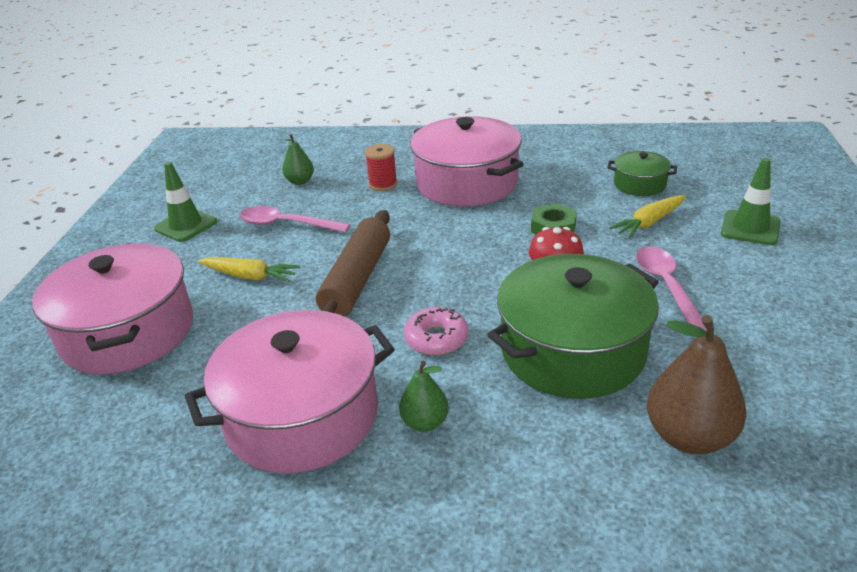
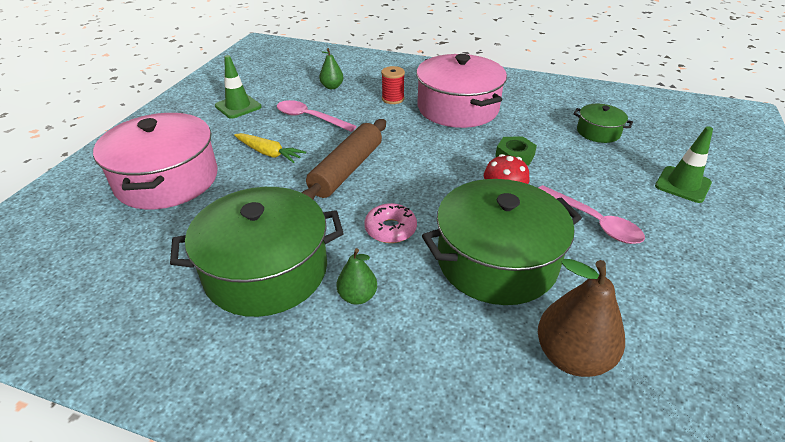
camera: 10 degrees right, 5 degrees up
pink pot [185,310,395,473] -> green pot [170,187,344,317]
yellow carrot [609,195,686,239] -> none
pink spoon [636,247,707,332] -> pink spoon turned 135 degrees clockwise [538,185,645,244]

